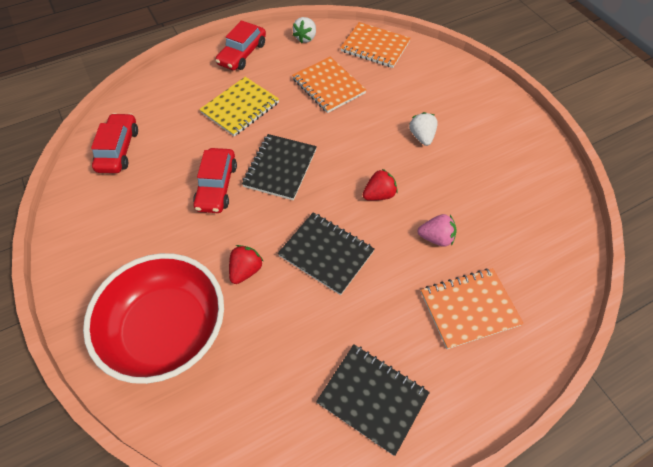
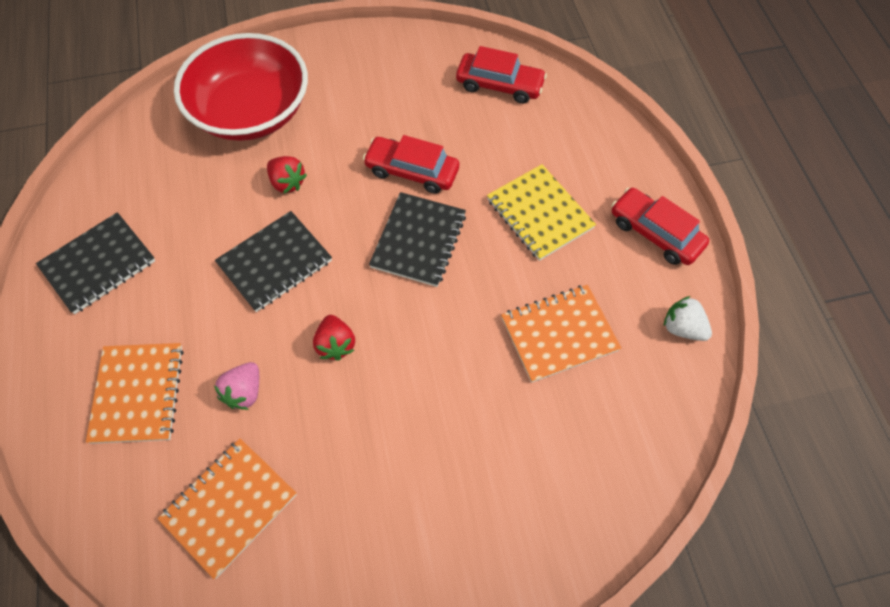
camera: 105 degrees right, 5 degrees up
black notebook [242,134,317,200] -> black notebook turned 75 degrees clockwise [369,192,466,287]
orange notebook [340,22,411,68] -> orange notebook moved to [158,439,297,579]
white strawberry [409,112,438,146] -> none

